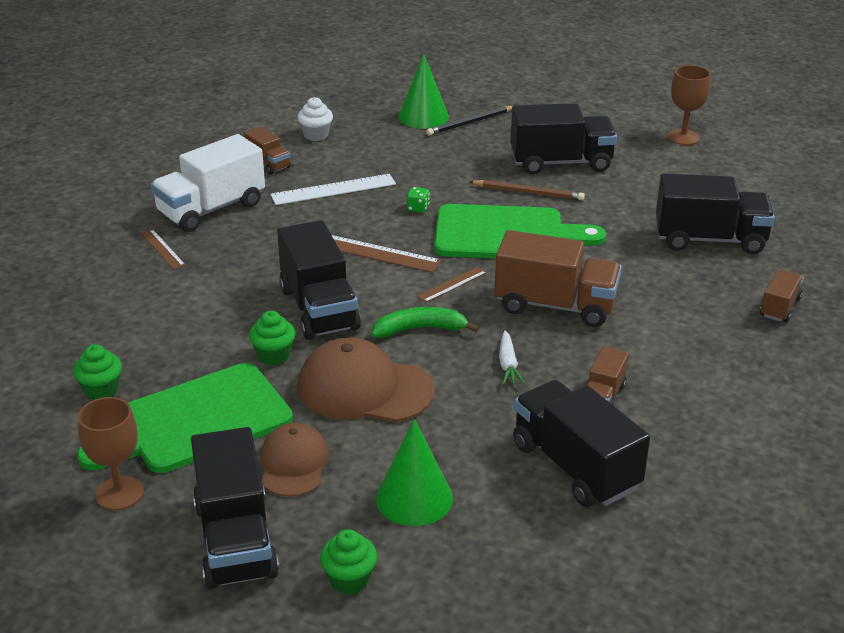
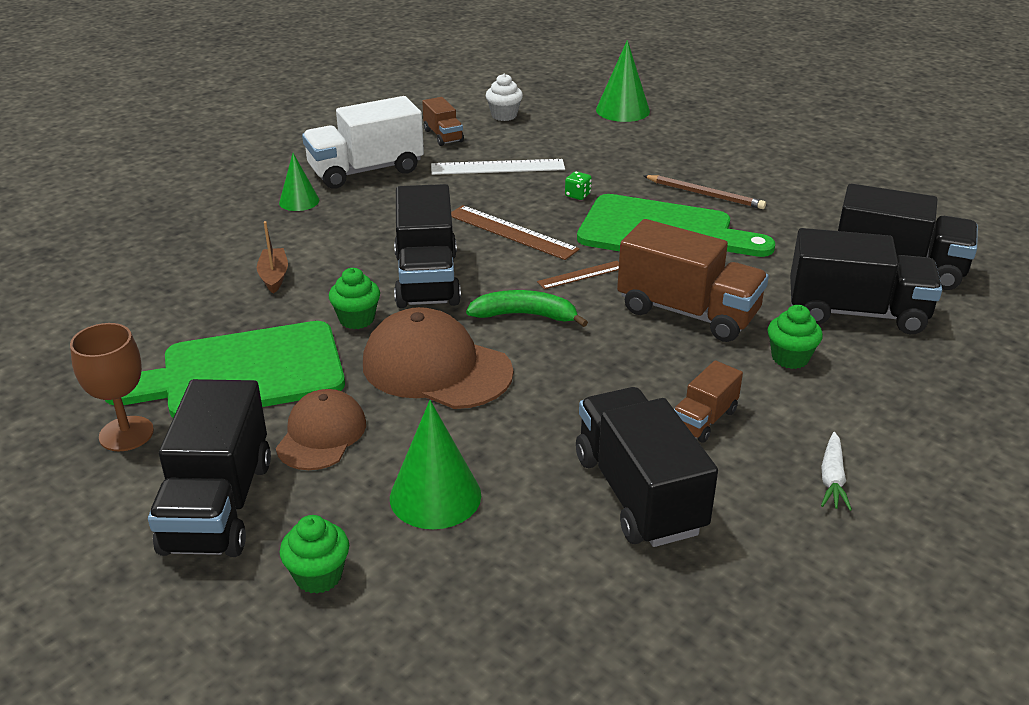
camera: 15 degrees right, 0 degrees up
green cupcake [73,344,122,400] -> green cupcake moved to [768,305,823,369]
brown ruler [141,229,185,269] -> green cone [279,153,319,211]
black pencil [426,106,513,136] -> none
white carrot [499,330,525,385] -> white carrot moved to [821,432,852,511]
black truck [510,103,617,174] -> black truck moved to [790,228,942,334]
brown goblet [668,65,710,145] -> none
brown truck [760,270,804,322] -> none
none -> brown boat [257,221,288,294]

